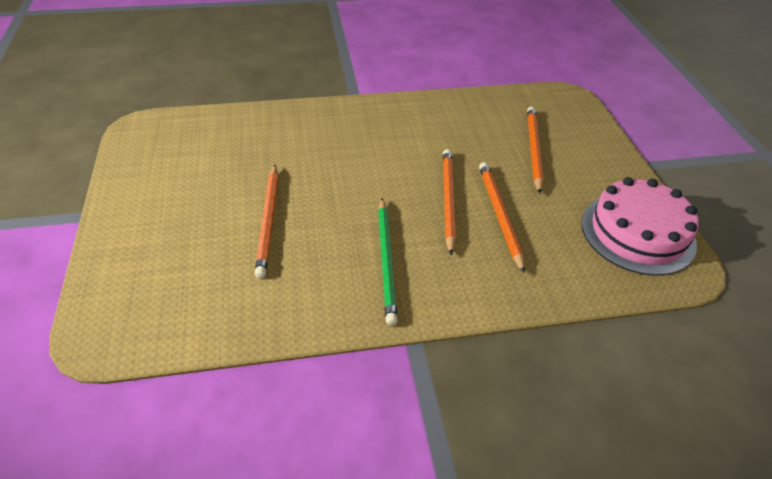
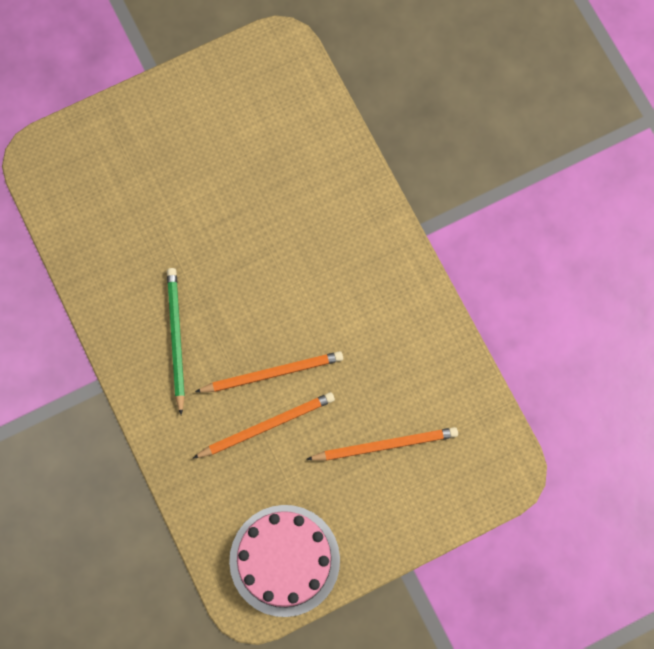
camera: 75 degrees right, 30 degrees up
orange pencil [255,165,278,278] -> none
green pencil [378,198,398,326] -> green pencil turned 105 degrees clockwise [167,268,185,415]

